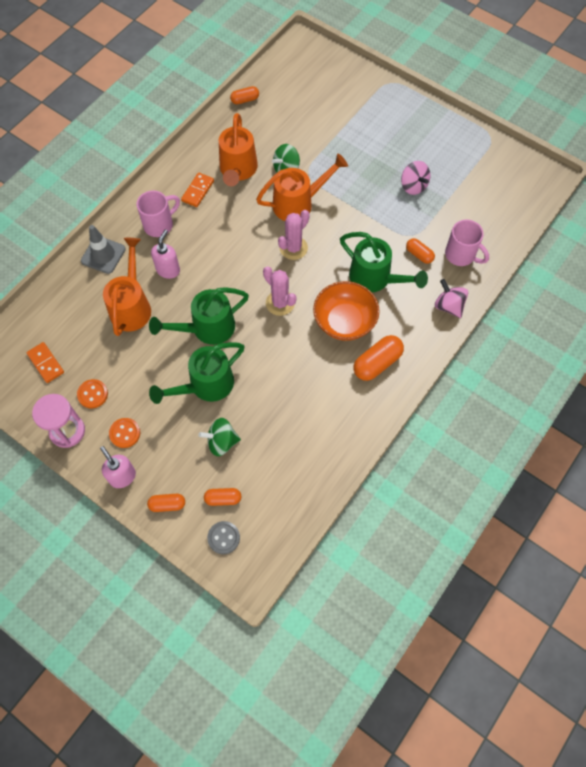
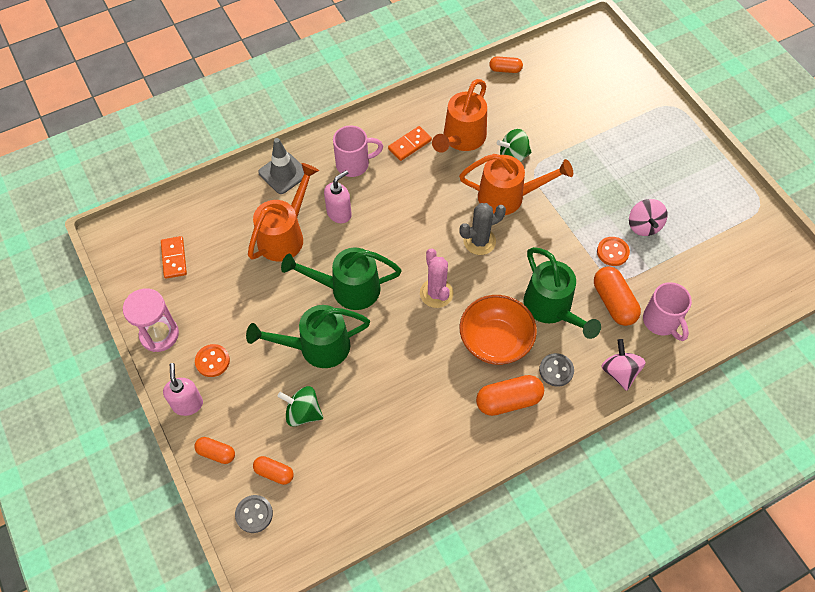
camera: 25 degrees right, 5 degrees down
orange button [77,379,108,408] -> orange button moved to [597,237,630,266]
pink cactus [278,210,310,260] -> grey cactus [459,203,506,255]
orange capsule [406,238,435,264] -> orange capsule [594,266,641,326], size x1.68
none -> grey button [539,353,574,387]

